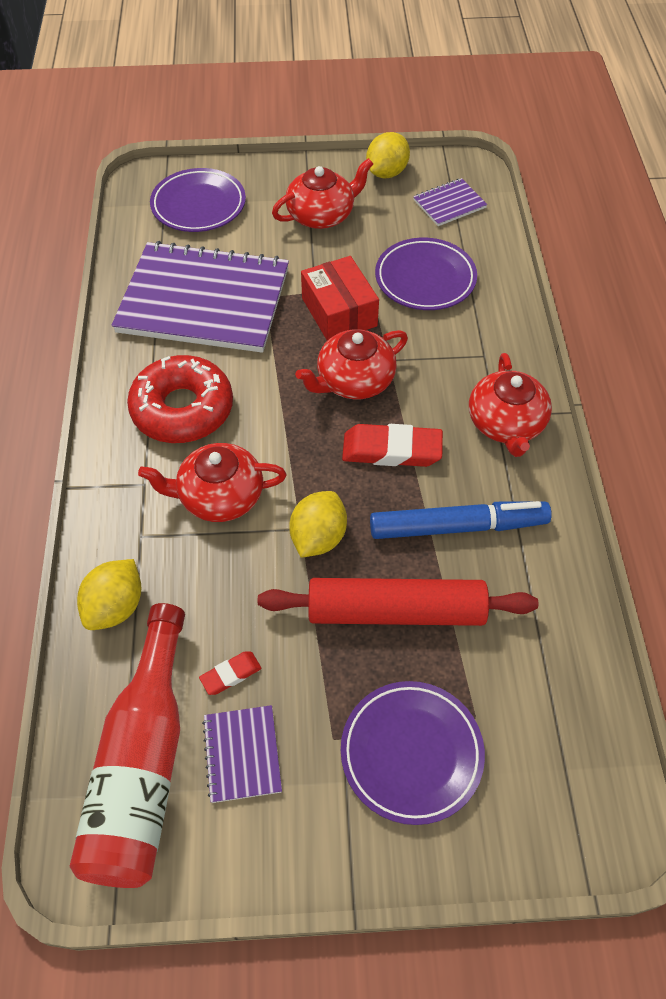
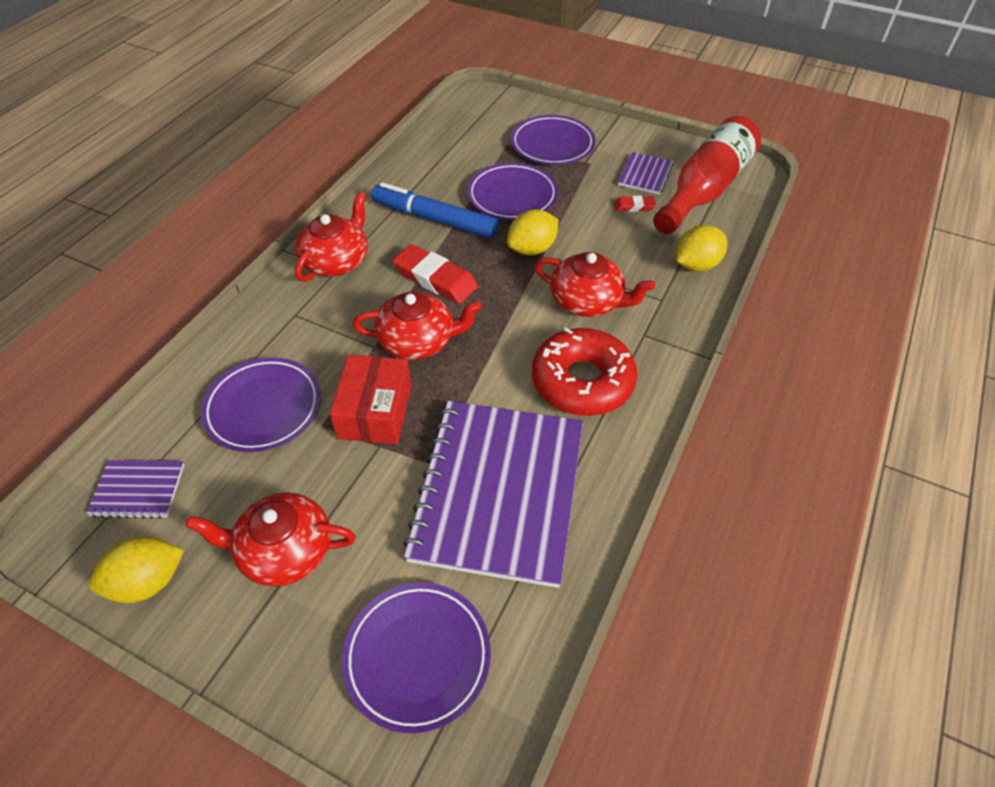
camera: 150 degrees left, 5 degrees down
purple notebook [112,241,289,353] -> purple notebook turned 60 degrees clockwise [403,401,583,588]
red rolling pin [258,578,538,626] -> purple plate [467,163,558,220]

